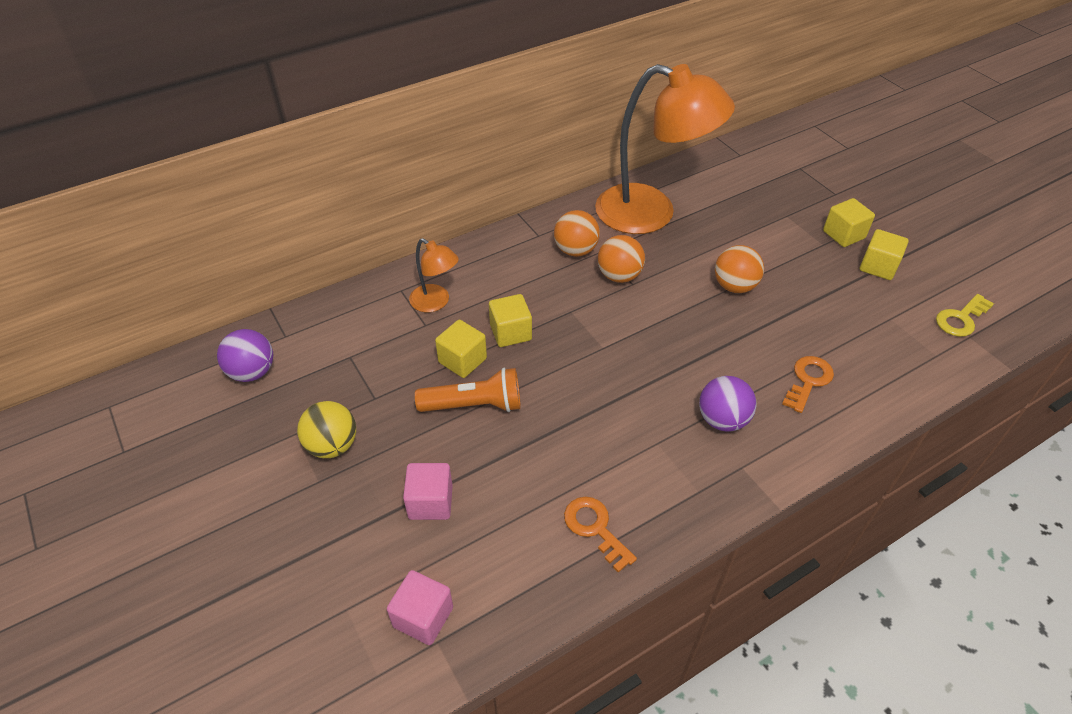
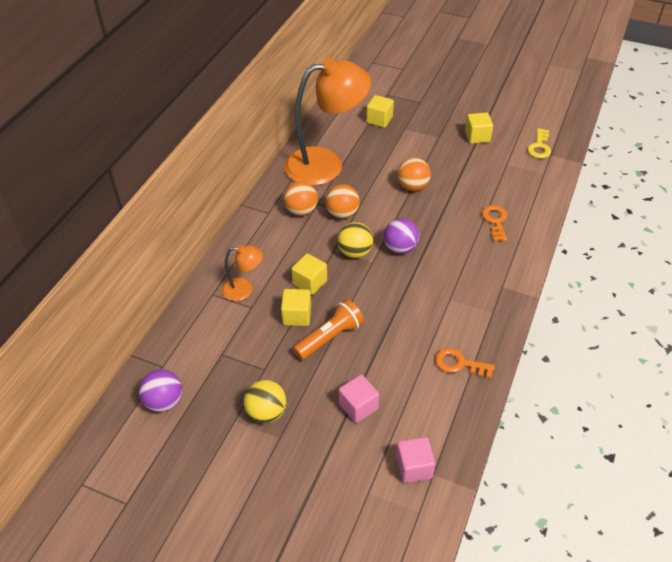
camera: 35 degrees left, 0 degrees up
purple ball [699,376,757,432] -> purple ball moved to [384,218,420,254]
yellow cube [823,198,875,247] -> yellow cube moved to [366,95,394,128]
none -> yellow ball [337,222,373,258]

